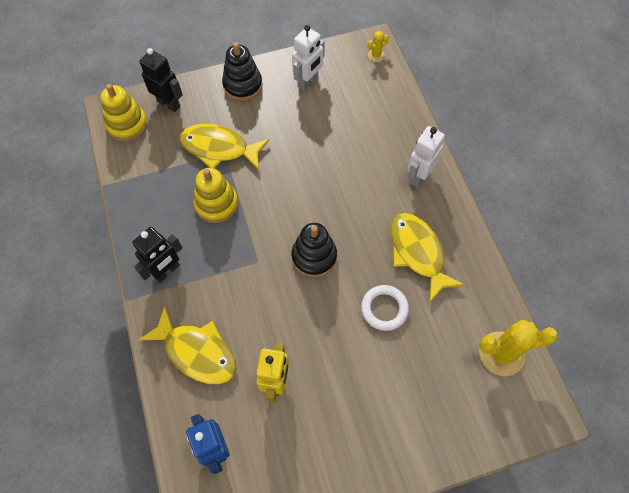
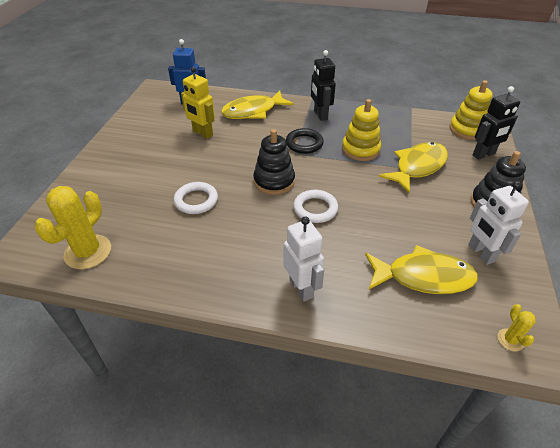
camera: 120 degrees right, 20 degrees down
yellow fish [390,213,464,303] -> yellow fish moved to [365,245,478,294]
none -> black ring [286,128,324,154]
none -> white ring [293,190,338,223]

